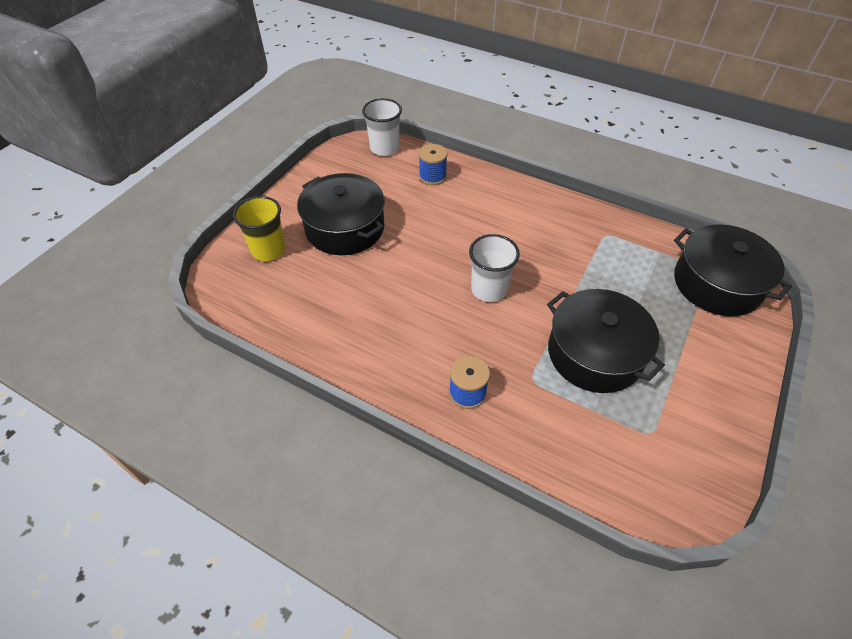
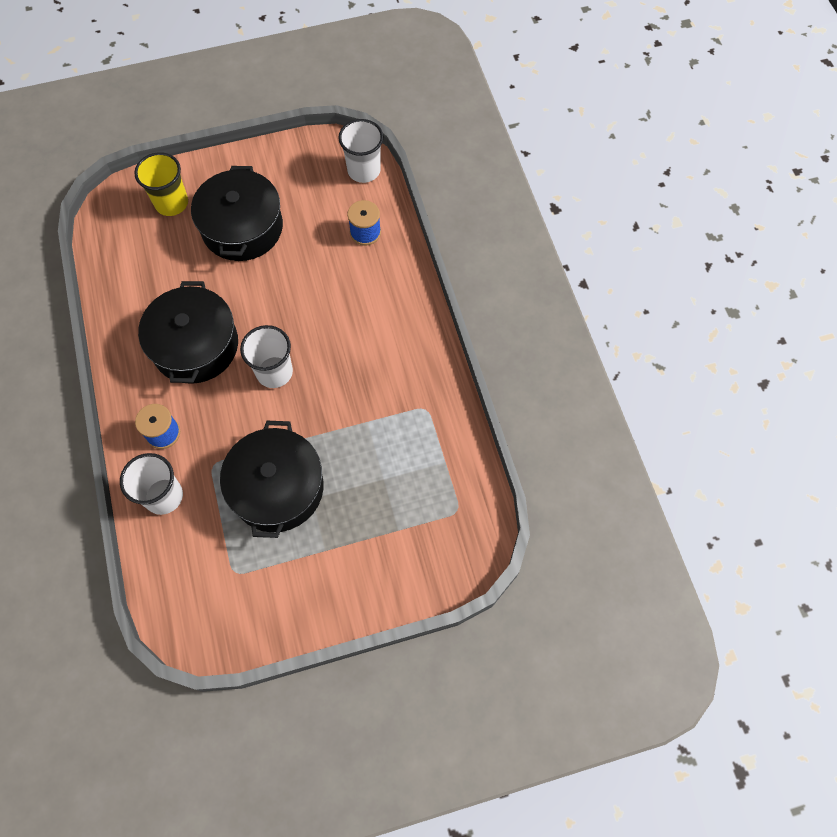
camera: 45 degrees right, 15 degrees up
black pot [674,224,792,316] -> black pot moved to [138,281,238,384]
none -> white cup [120,453,183,515]

